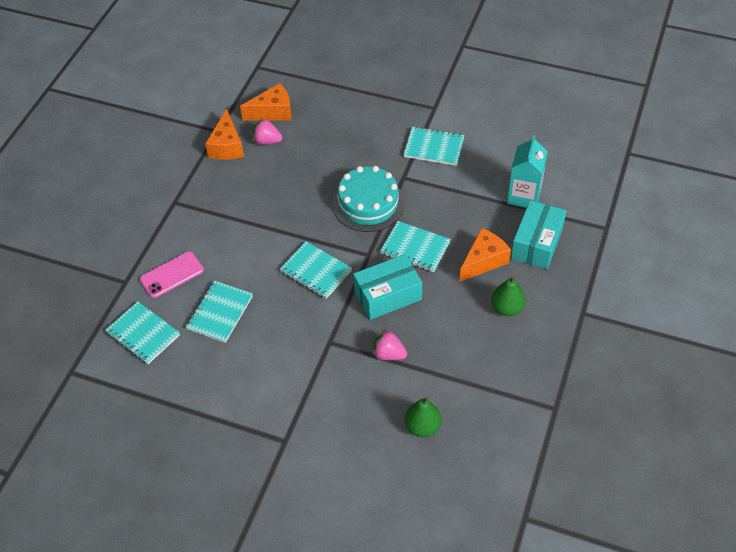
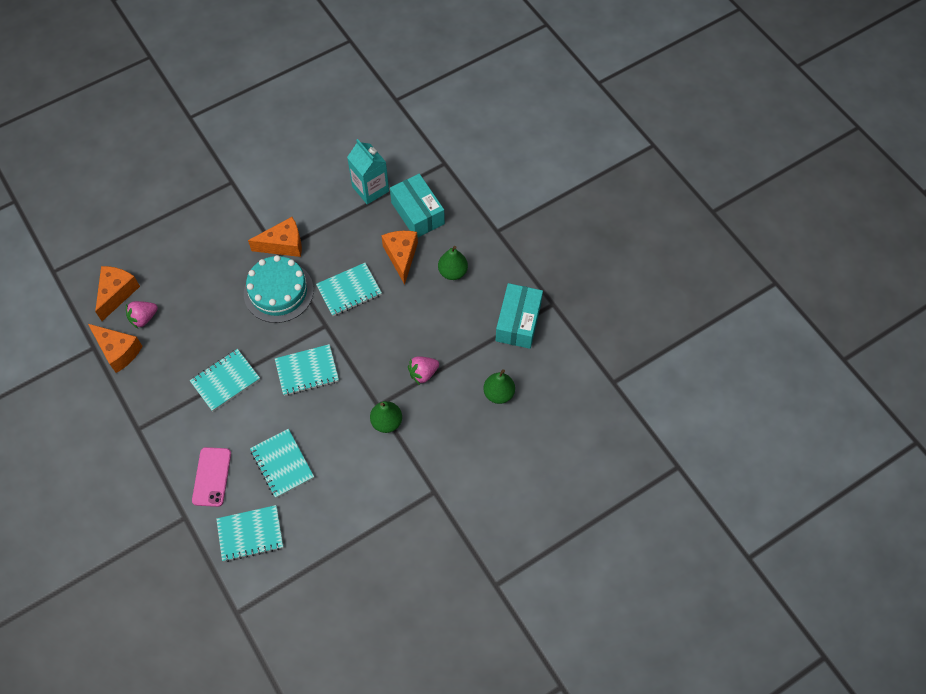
camera: 55 degrees left, 10 degrees up
turquoise box [353,254,422,320] -> turquoise box moved to [495,283,543,349]
turquoise notebook [403,126,465,166] -> turquoise notebook moved to [190,349,260,411]
none -> orange cheese [248,217,302,257]
none -> green pear [370,401,402,433]

